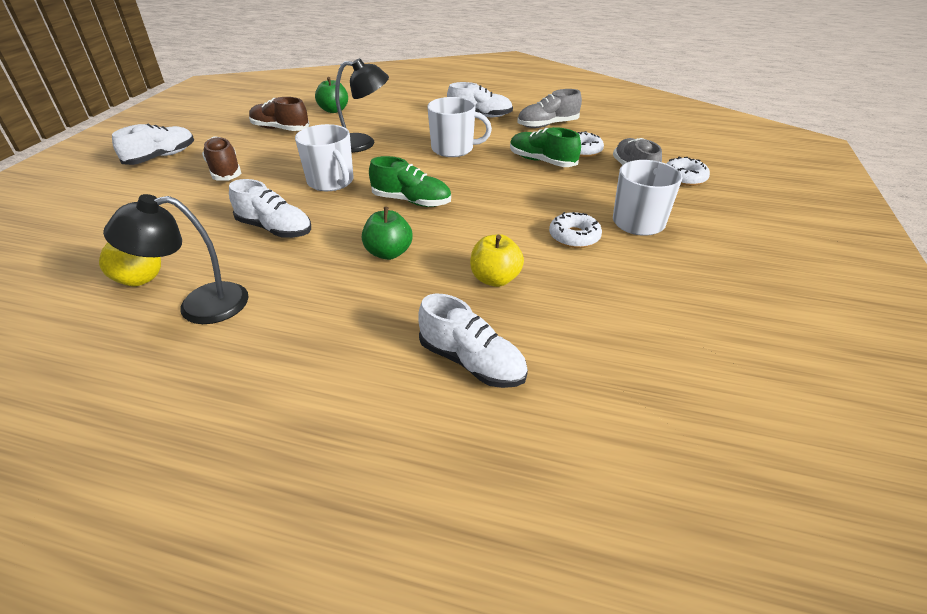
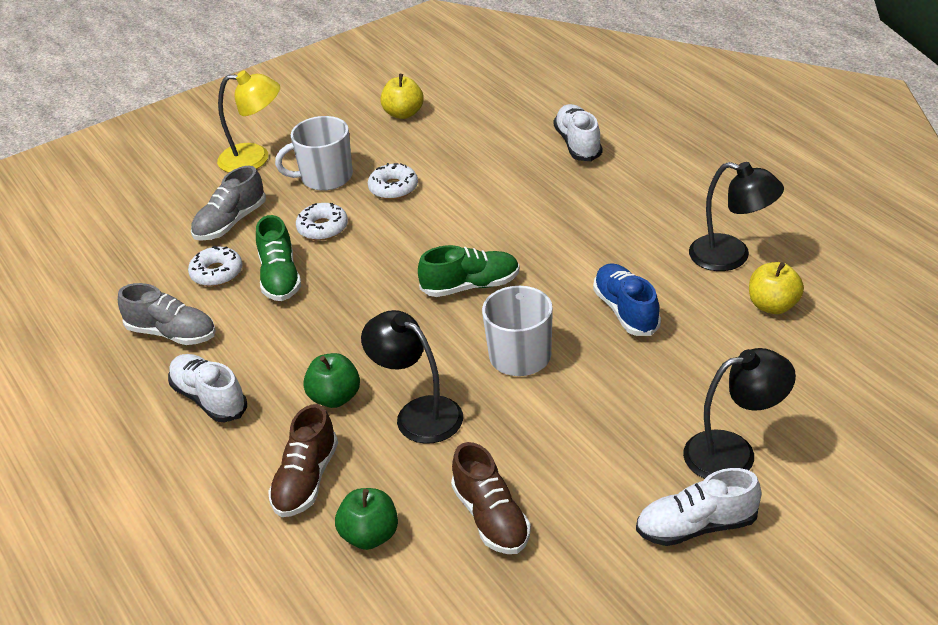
camera: 135 degrees left, 0 degrees up
brown shoe [202,136,241,181] -> brown shoe moved to [268,404,338,517]
white shoe [229,179,311,238] -> blue shoe [593,263,661,336]
green apple [362,207,413,260] -> green apple moved to [303,353,360,408]
green shoe [369,156,451,207] -> green shoe turned 105 degrees clockwise [418,245,520,297]
white mug [427,97,492,157] -> none
yellow apple [470,234,524,287] -> yellow apple moved to [380,74,424,119]
white donut [666,156,710,186] -> white donut moved to [296,203,348,240]
none -> yellow lamp [217,70,280,173]
none -> black lamp [683,348,796,479]

